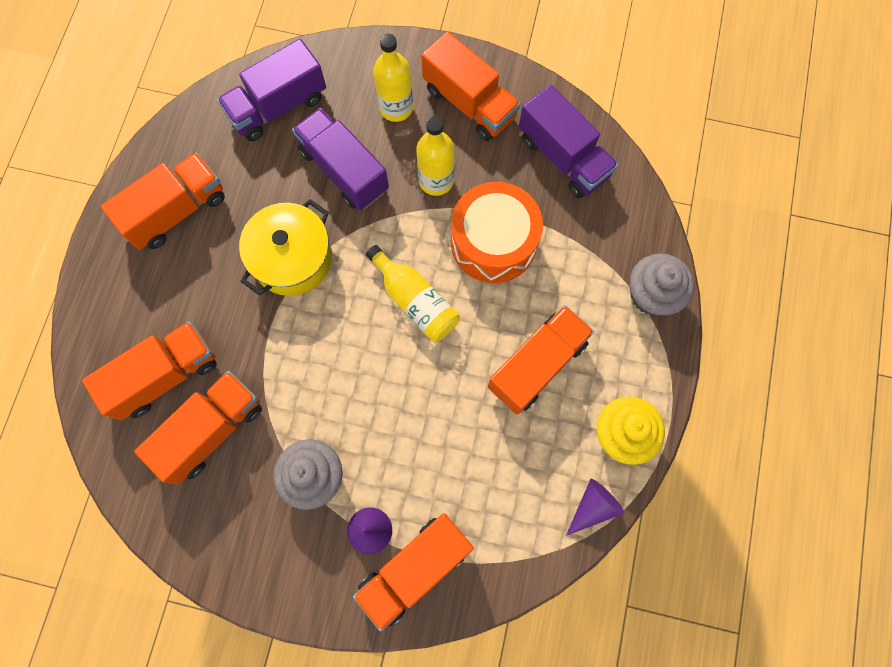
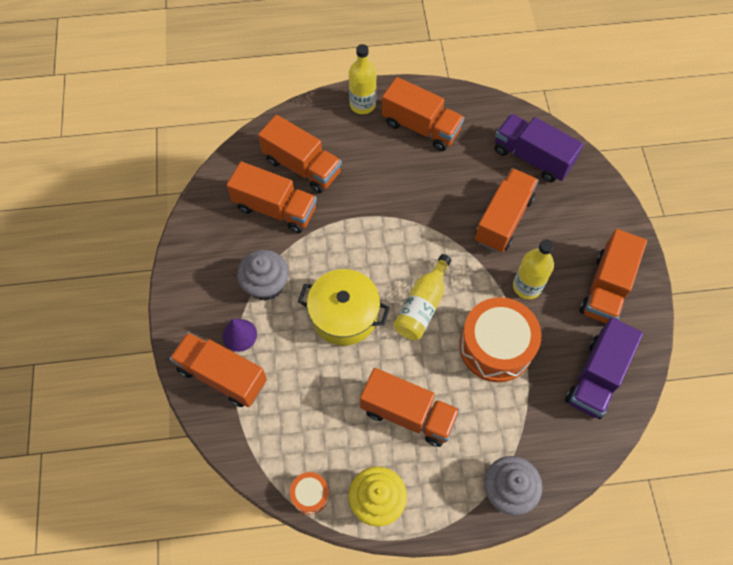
camera: 70 degrees right, 10 degrees down
yellow pot [239,199,332,296] -> yellow pot moved to [298,269,390,346]
purple truck [292,108,389,210] -> orange truck [475,168,539,253]
yellow bottle [373,34,413,122] -> yellow bottle moved to [349,44,376,114]
purple cone [566,479,624,536] -> orange drum [290,472,329,515]

